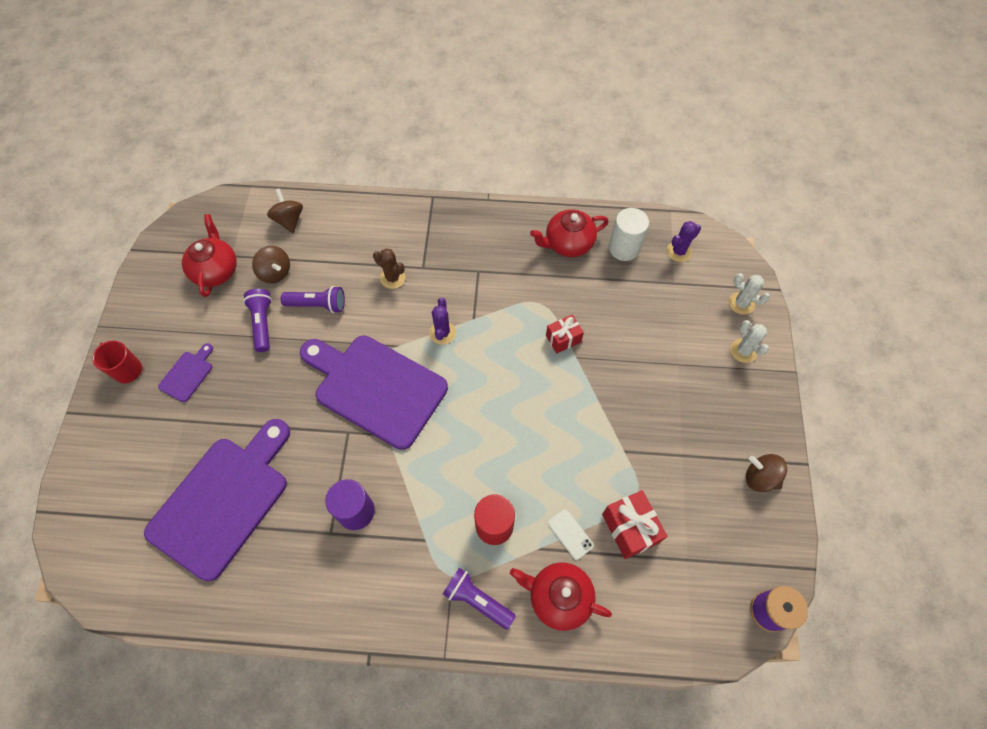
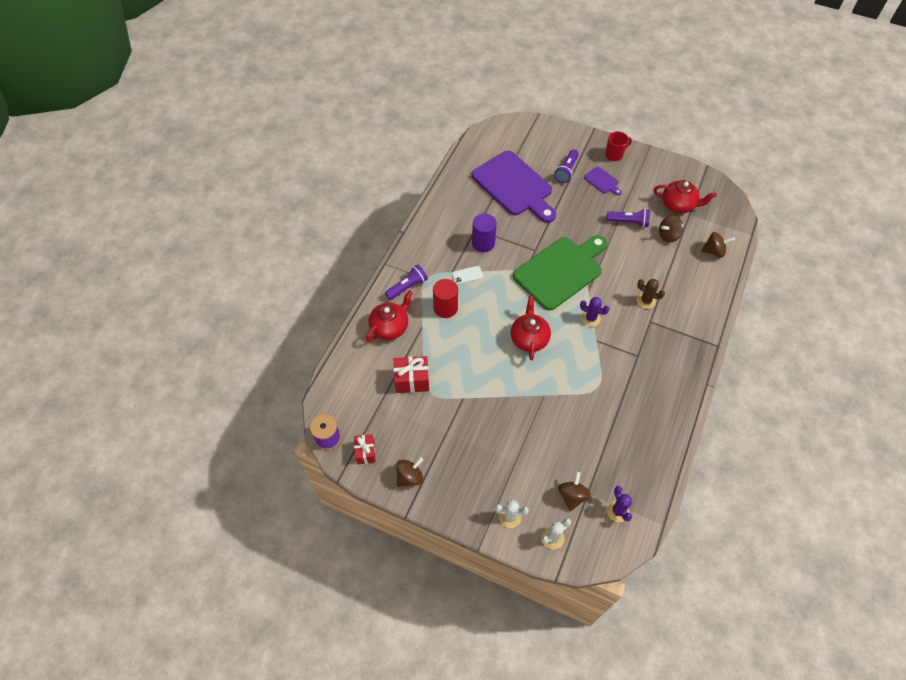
camera: 110 degrees right, 5 degrees down
purple flashlight [281,286,345,313] -> purple flashlight moved to [554,149,579,183]
purple cutting board [300,336,448,450] -> green cutting board [513,235,607,311]
brown cactus [373,248,405,289] -> brown cactus turned 60 degrees clockwise [636,279,665,309]
red teapot [530,209,609,257] -> red teapot moved to [511,296,551,360]
red gift [546,314,584,354] -> red gift moved to [354,434,376,464]
white phone [548,509,594,560] -> white phone moved to [452,266,483,284]
white cylinder [609,208,649,261] -> none
none -> brown spinning top [558,472,591,511]

